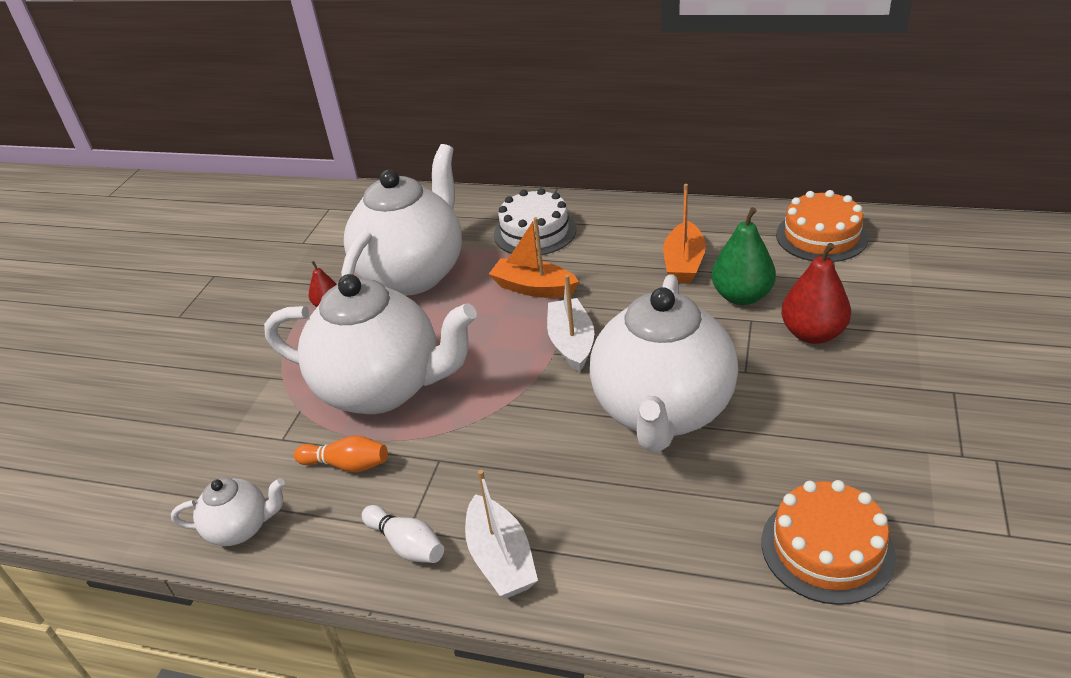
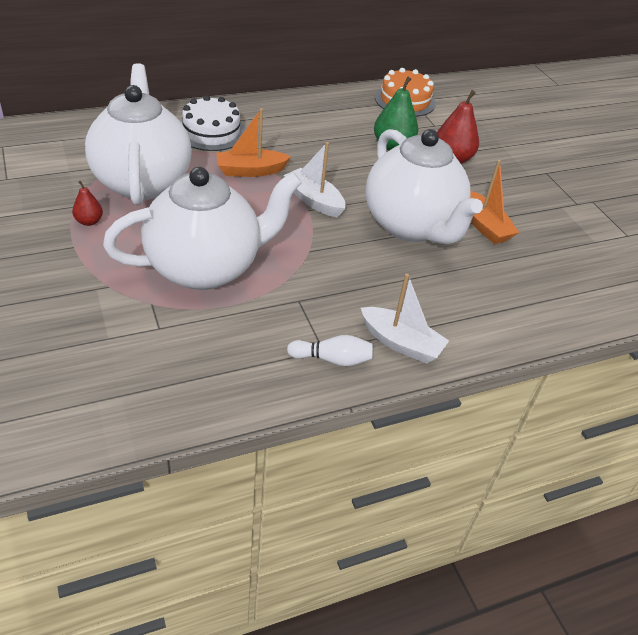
camera: 45 degrees left, 5 degrees up
white teapot [171,478,285,546] -> none
orange bowling pin [294,435,388,472] -> none
orange boat [663,184,706,283] -> orange boat moved to [470,160,519,244]
orange cake [762,480,896,605] -> none

